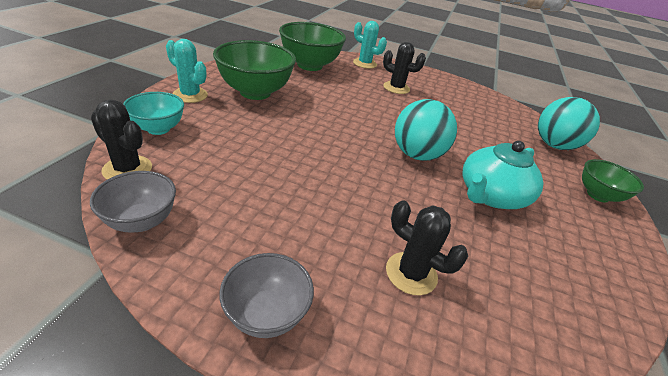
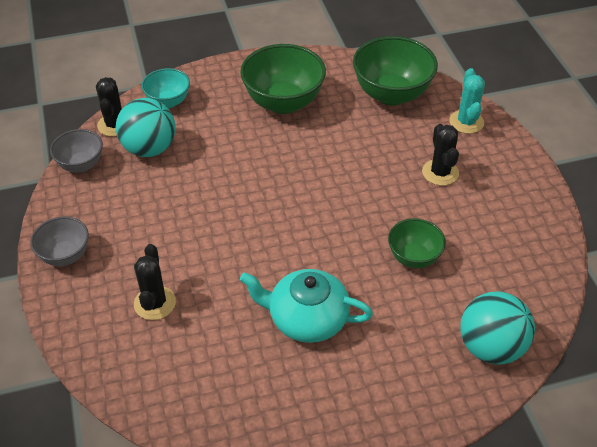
camera: 60 degrees right, 10 degrees up
turquoise cactus [166,39,208,103] -> none
turquoise ball [395,99,457,161] -> turquoise ball moved to [116,98,175,157]
green bowl [582,159,644,203] -> green bowl moved to [388,218,446,268]

